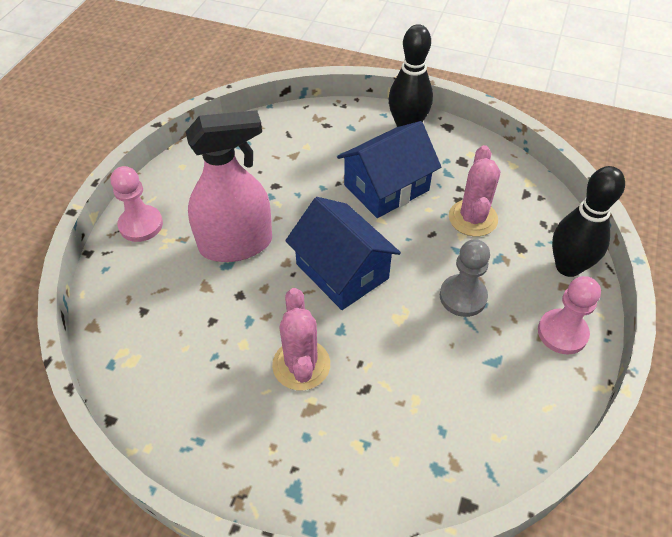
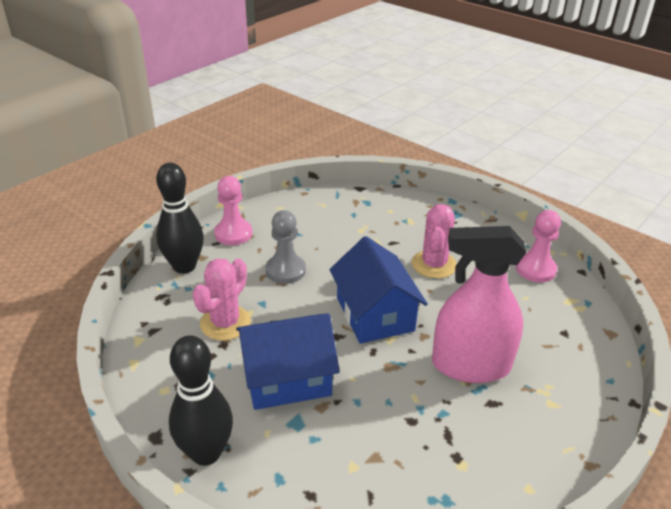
camera: 160 degrees left, 15 degrees down
pink pawn [111,166,163,242] -> pink pawn moved to [516,210,561,282]

